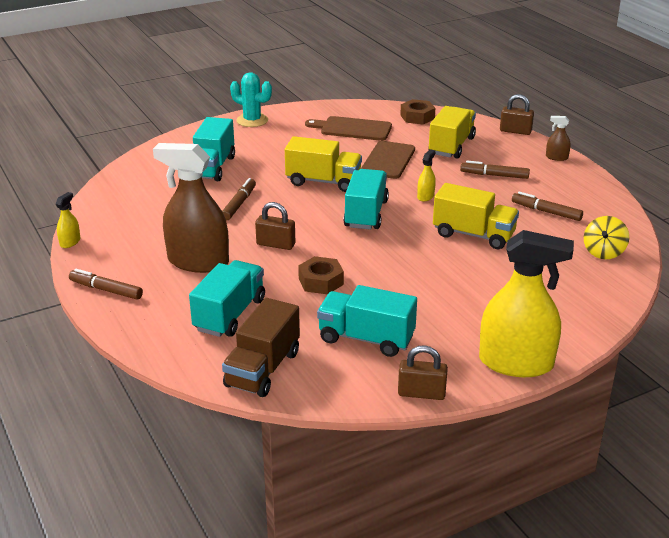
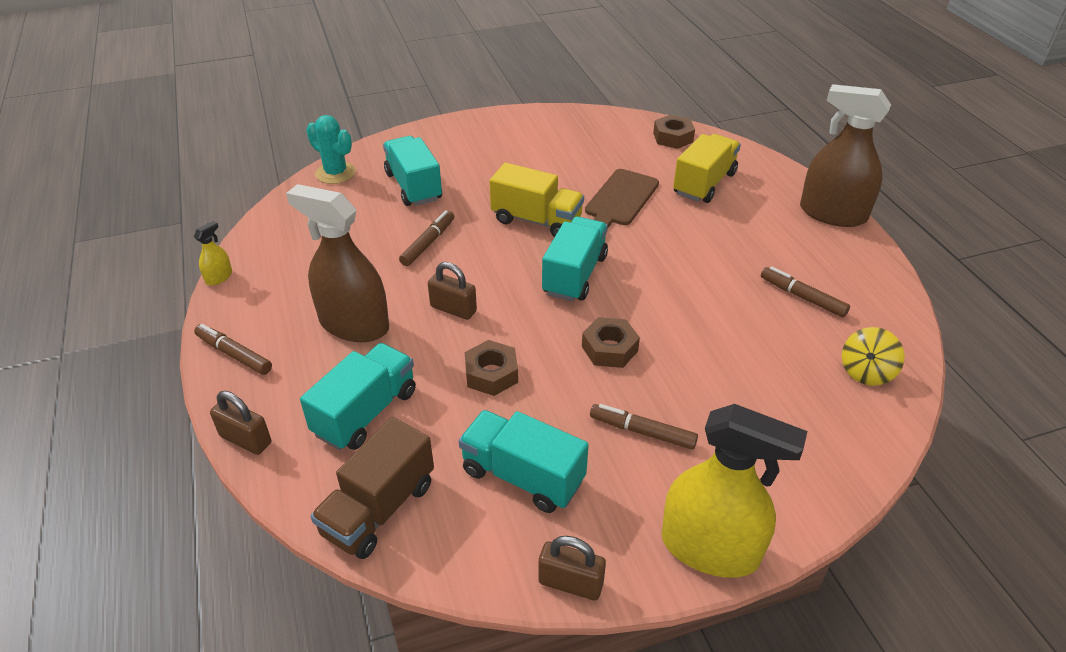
camera: 10 degrees right, 10 degrees up
turquoise truck [193,117,235,181] -> turquoise truck turned 135 degrees clockwise [383,136,442,206]
turquoise cactus [230,72,272,127] -> turquoise cactus moved to [306,115,356,184]
brown cutting board [305,116,392,141] -> none
yellow spray bottle [417,149,436,202] -> none
yellow truck [433,183,519,249] -> none
brown marker [460,161,530,179] -> brown marker moved to [590,404,698,450]
brown padlock [500,94,534,135] -> brown padlock moved to [210,391,271,455]
brown spray bottle [546,116,571,161] -> brown spray bottle [800,84,891,227], size x2.41
none -> brown nut [582,317,640,368]

